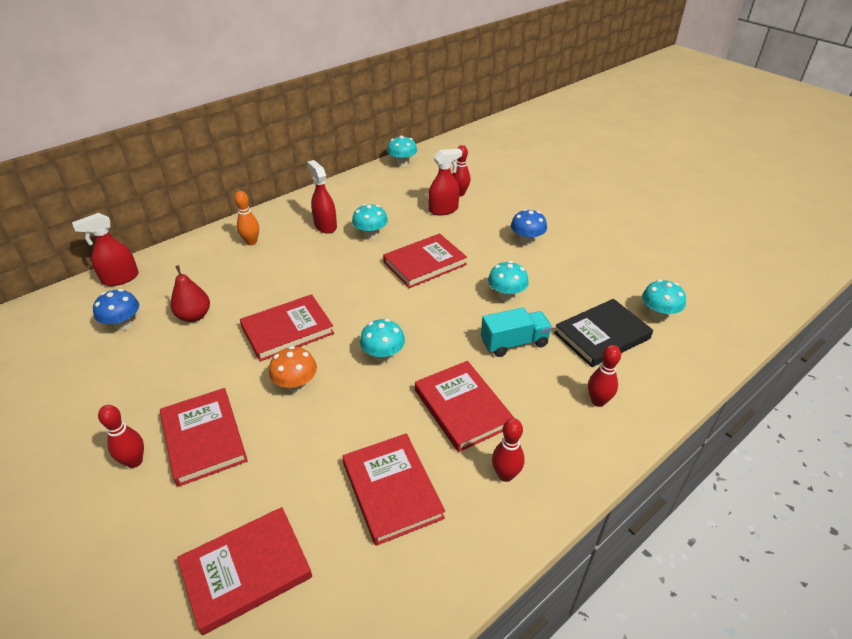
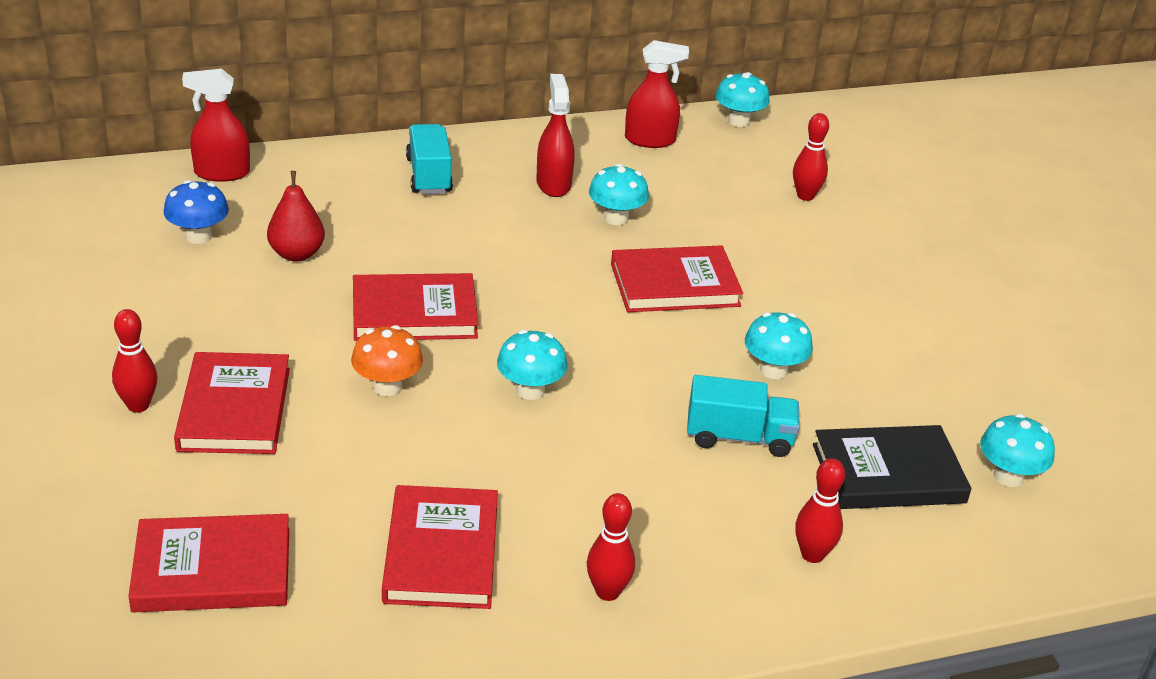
camera: 20 degrees right, 5 degrees down
orange bowling pin [235,191,259,245] -> turquoise truck [406,124,453,194]
red book [415,361,514,452] -> none
red spray bottle [428,149,462,216] -> red spray bottle moved to [625,40,689,148]
blue mushroom [511,209,547,246] -> none

